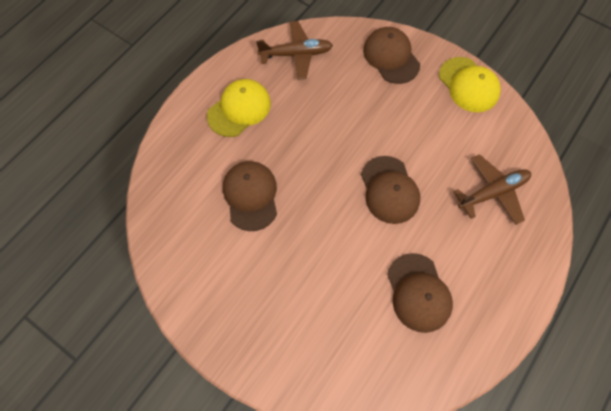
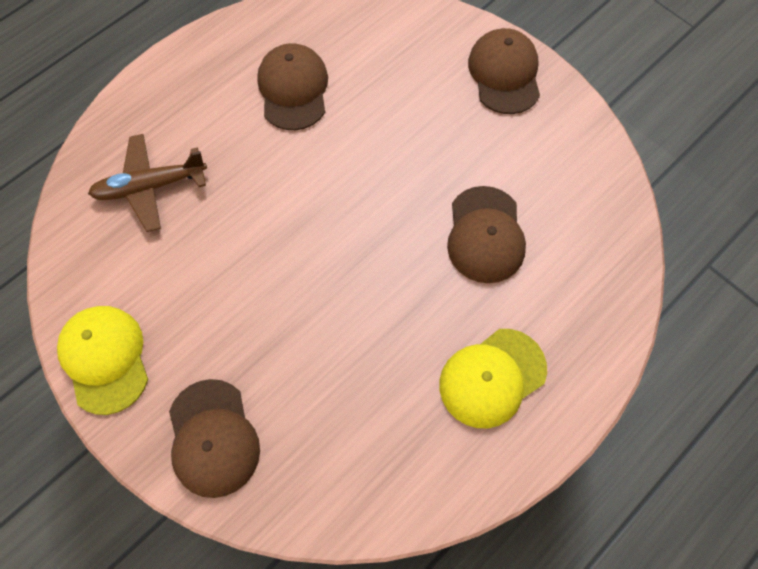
camera: 170 degrees left, 0 degrees up
brown plane [256,21,333,80] -> none
brown cap [361,156,420,224] -> brown cap moved to [468,28,540,114]

